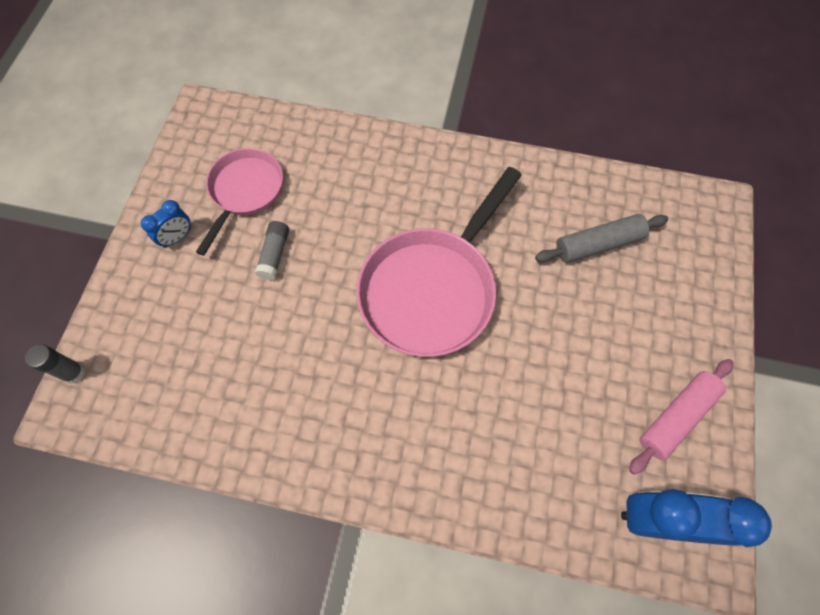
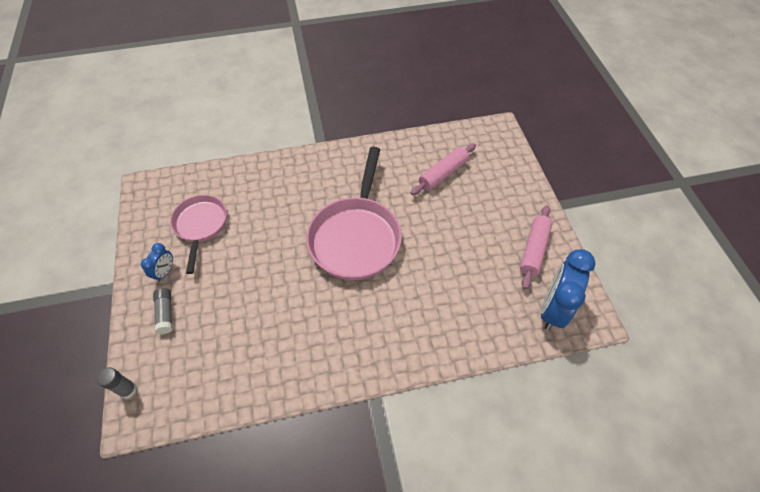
camera: 25 degrees left, 10 degrees down
grey glue stick [255,221,289,280] -> grey glue stick moved to [153,288,173,334]
grey rolling pin [535,214,668,263] -> pink rolling pin [410,143,476,195]
blue clock [621,489,772,547] -> blue clock turned 45 degrees counterclockwise [541,249,596,330]

